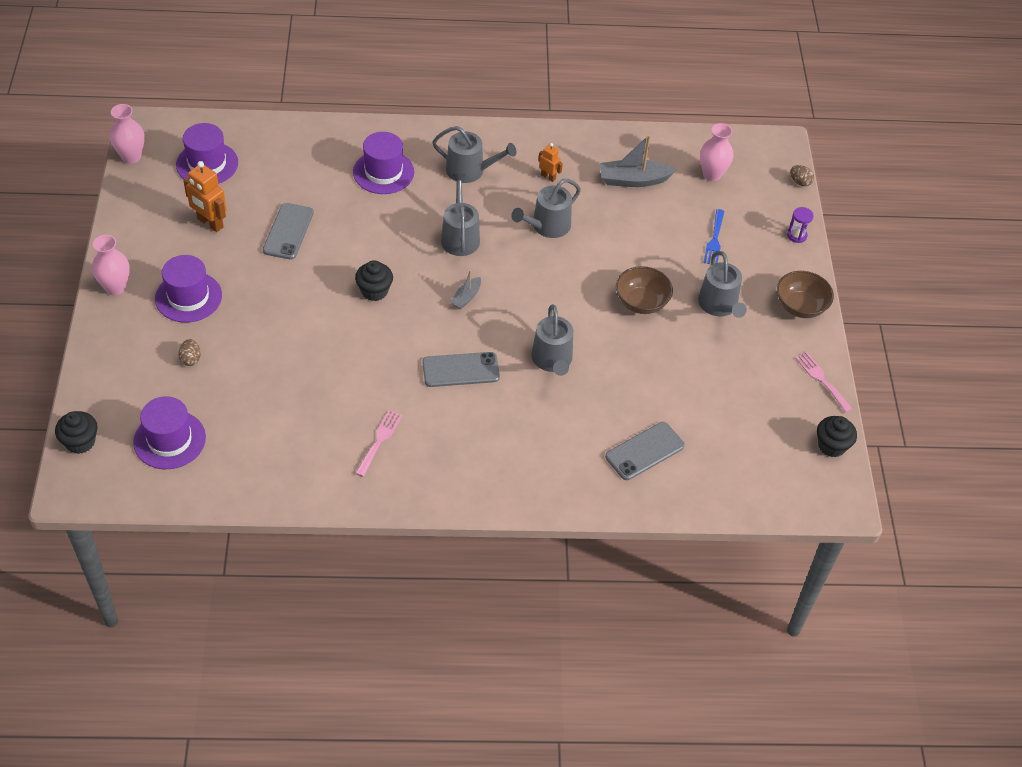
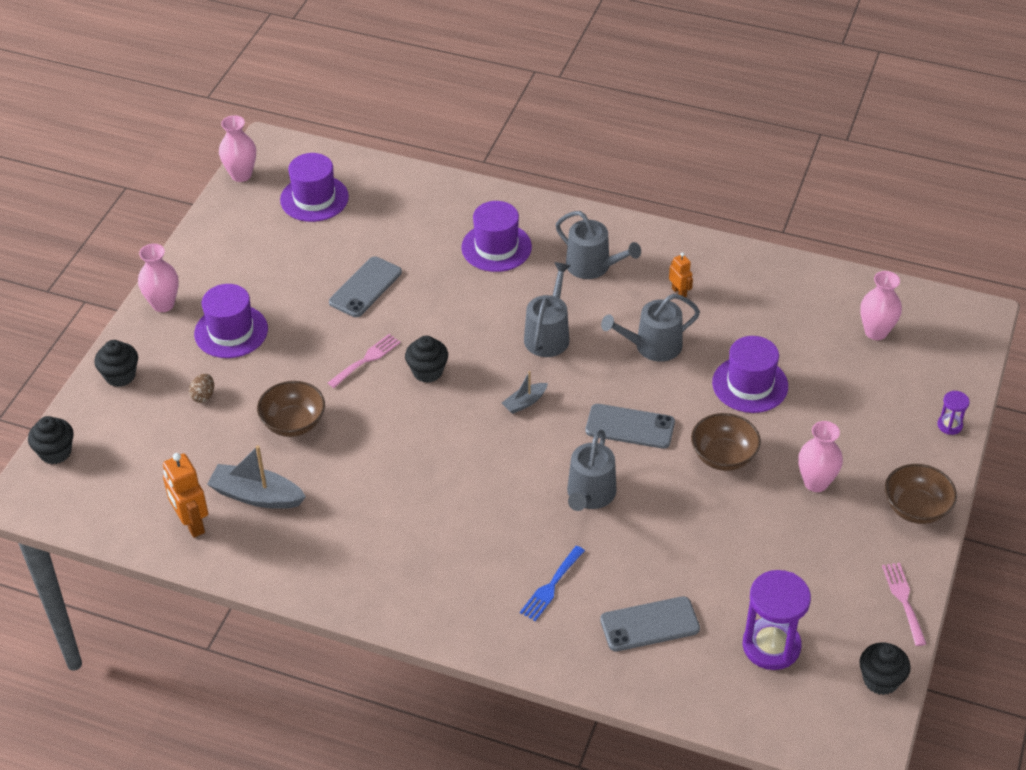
camera: 25 degrees right, 5 degrees down
purple hat [133,396,206,469] -> purple hat moved to [712,336,788,413]
orange robot [183,161,227,232] -> orange robot moved to [163,453,208,538]
pink fork [355,410,403,477] -> pink fork moved to [328,334,401,388]
grey phone [422,352,500,387] -> grey phone moved to [585,404,675,449]
grey boat [600,135,676,187] -> grey boat moved to [207,445,306,509]
grey watering can [698,251,747,318] -> pink vase [798,421,843,492]
blue fork [703,209,725,264] -> blue fork moved to [520,546,585,621]
brown egg [790,165,814,186] -> none
none -> black cupcake [94,340,138,387]
none -> brown bowl [257,381,325,437]
none -> purple hourglass [743,570,811,670]

